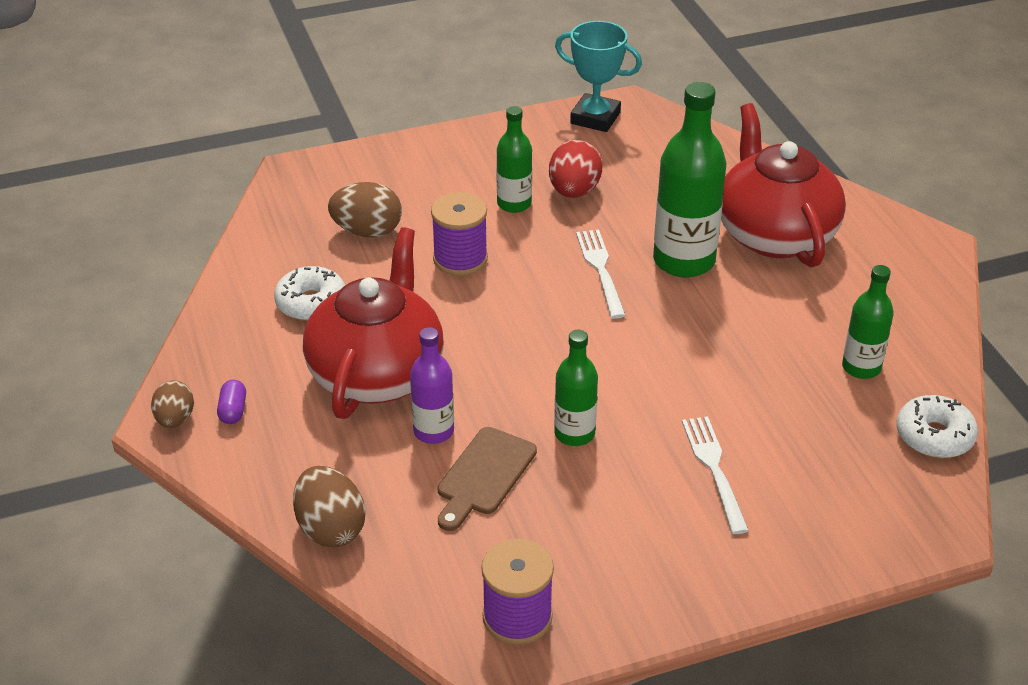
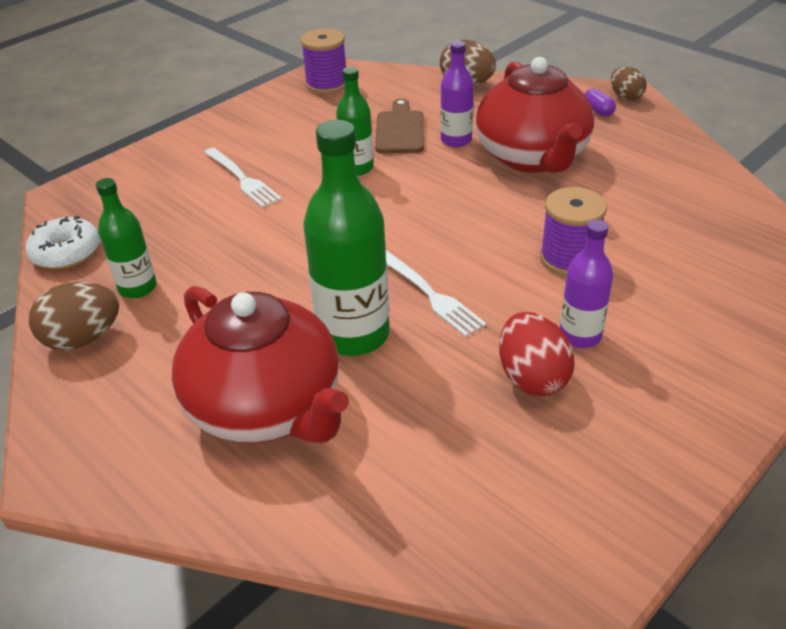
camera: 155 degrees right, 0 degrees up
white donut [274,266,345,321] -> none
brown egg [328,182,402,238] -> brown egg moved to [29,282,119,350]
green bottle [497,106,532,213] -> purple bottle [560,220,613,348]
turquoise trophy [555,21,642,132] -> none

